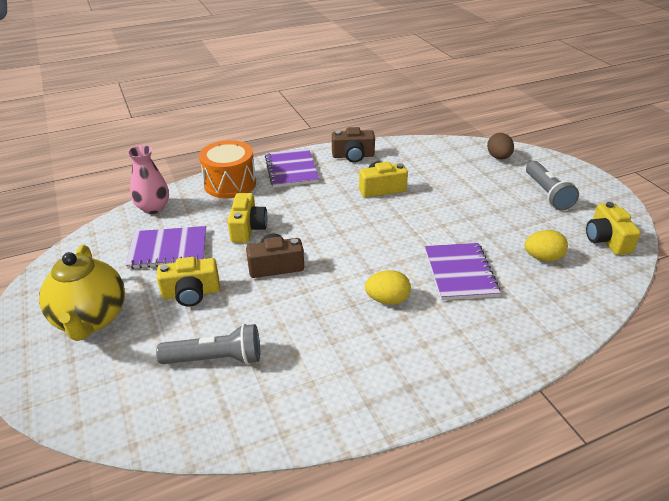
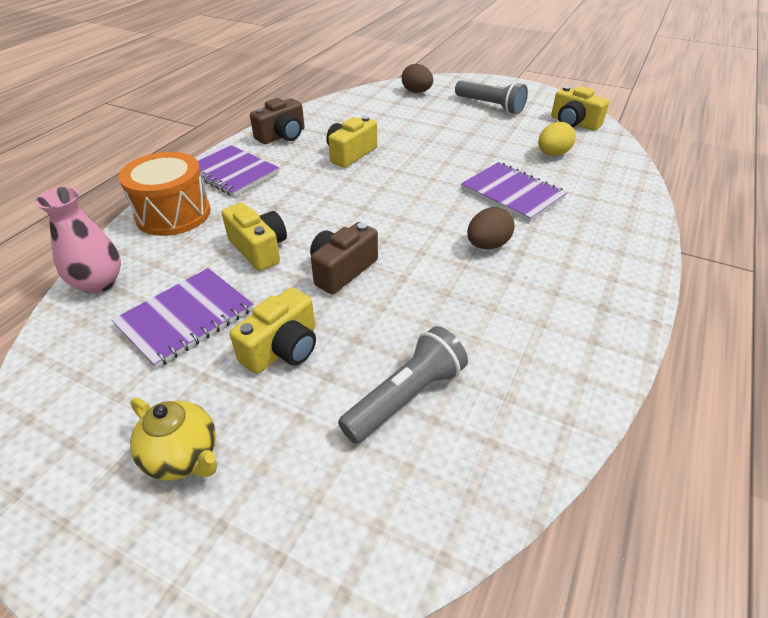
camera: 40 degrees left, 5 degrees up
yellow teapot [39,244,125,341] -> yellow teapot [130,398,217,481], size x0.60
yellow egg [365,270,411,305] -> brown egg [467,207,515,249]

